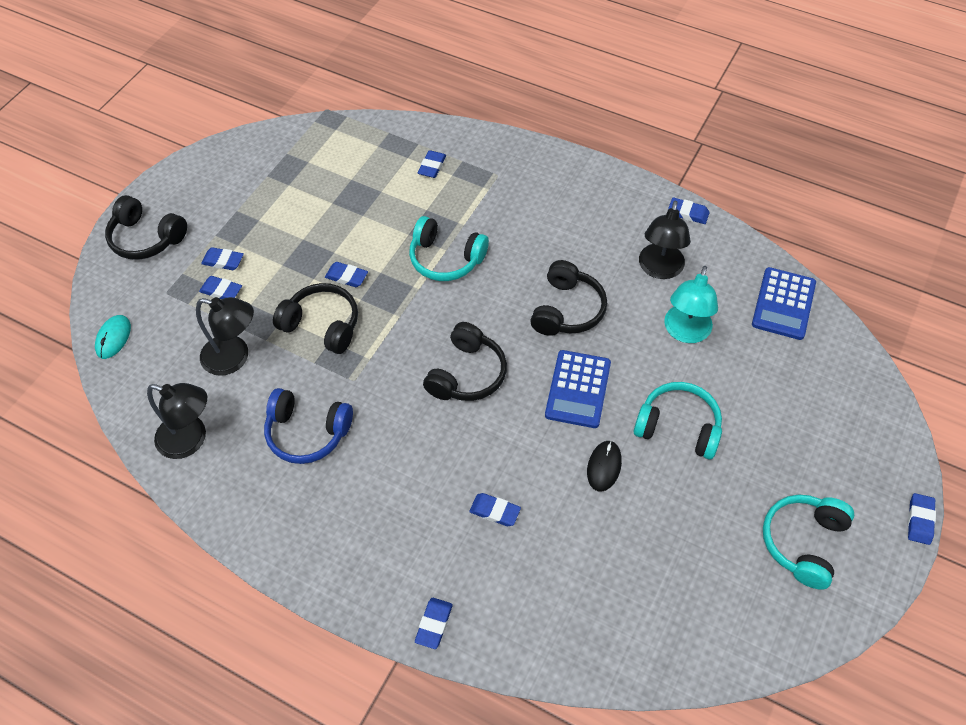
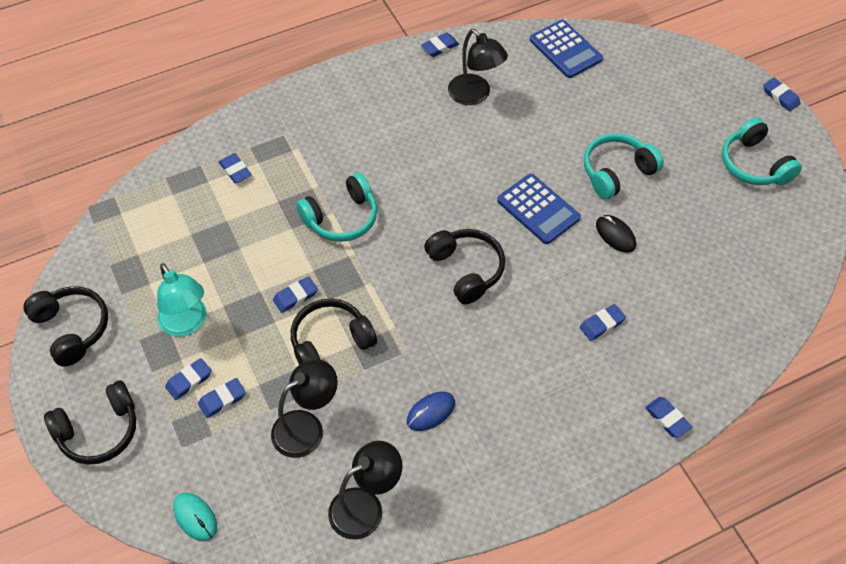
camera: 55 degrees left, 0 degrees up
blue headphones [264,388,353,464] -> blue mouse [407,392,455,431]
black headphones [530,260,607,336] -> black headphones moved to [23,286,108,367]
turquoise lamp [664,266,718,343] -> turquoise lamp moved to [157,263,206,337]

